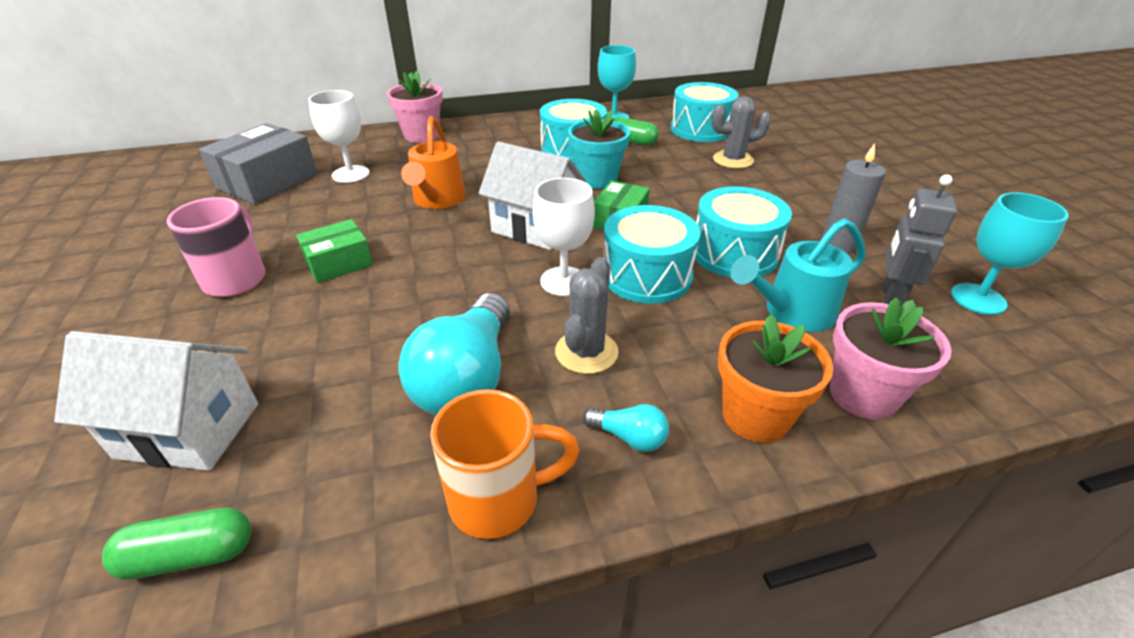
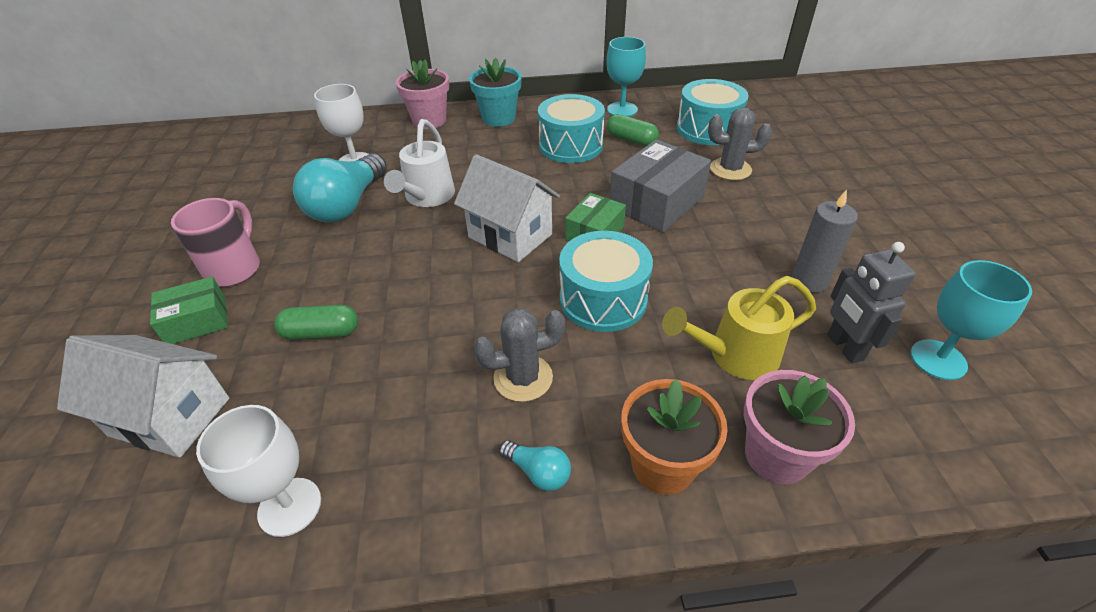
camera: 10 degrees right, 5 degrees up
green capsule [102,508,251,580] -> green capsule moved to [274,305,358,340]
grey box [199,123,318,204] -> grey box moved to [610,139,711,232]
green box [296,219,373,283] -> green box moved to [150,277,228,344]
turquoise light bulb [398,293,510,415] -> turquoise light bulb moved to [293,154,387,223]
orange watering can [401,116,466,209] -> white watering can [384,119,455,207]
orange mug [430,389,580,539] -> none
white goblet [533,178,595,296] -> white goblet moved to [196,405,321,537]
grey cactus [555,257,619,374] -> grey cactus turned 45 degrees clockwise [474,308,565,402]
turquoise flower pot [568,110,630,189] -> turquoise flower pot moved to [469,58,522,127]
turquoise drum [695,186,792,278] -> none
turquoise watering can [731,218,865,332] -> yellow watering can [662,276,816,380]
grey robot [883,175,957,306] -> grey robot turned 45 degrees counterclockwise [827,242,916,363]

